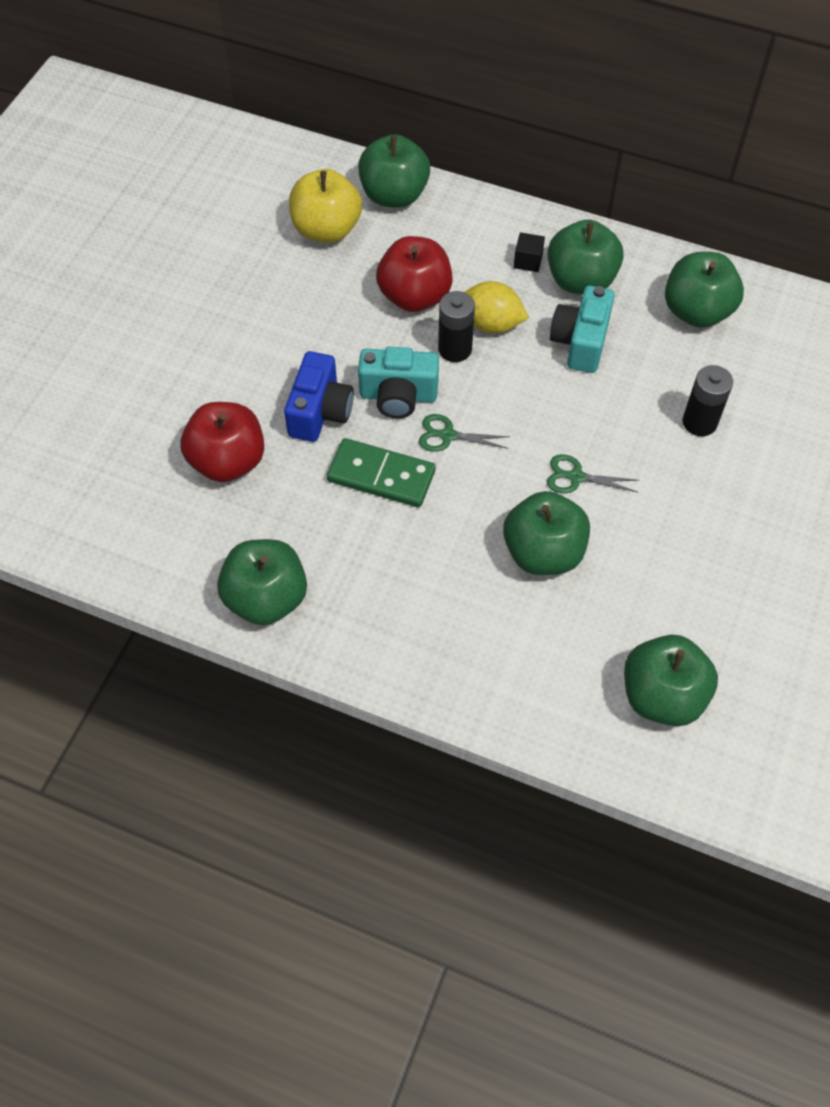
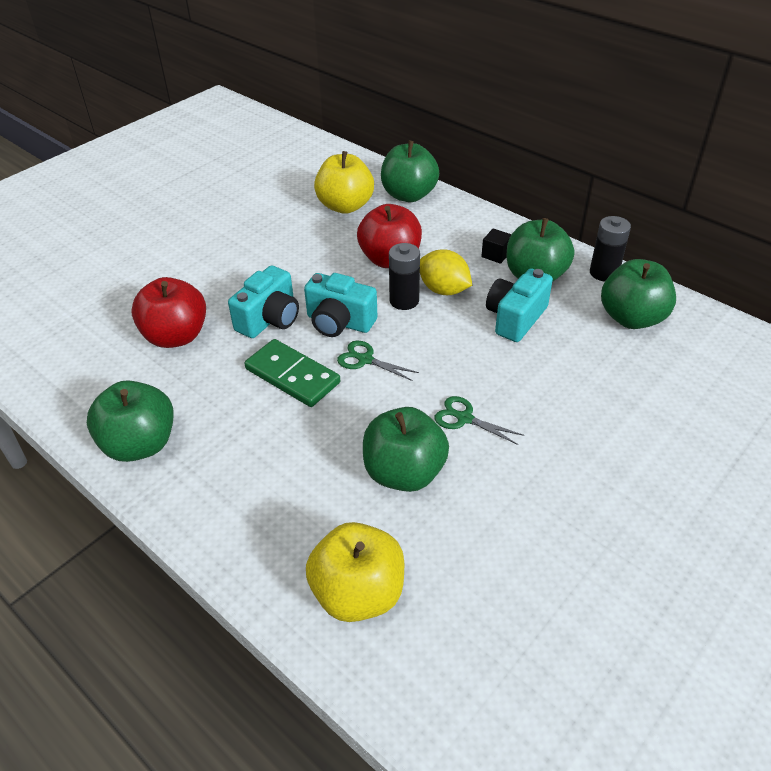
camera: 20 degrees right, 15 degrees down
blue camera [284,351,354,442] -> turquoise camera [228,265,299,338]
green apple [624,635,718,726] -> none
black battery [683,365,733,436] -> black battery moved to [590,216,631,281]
none -> yellow apple [306,522,404,622]

